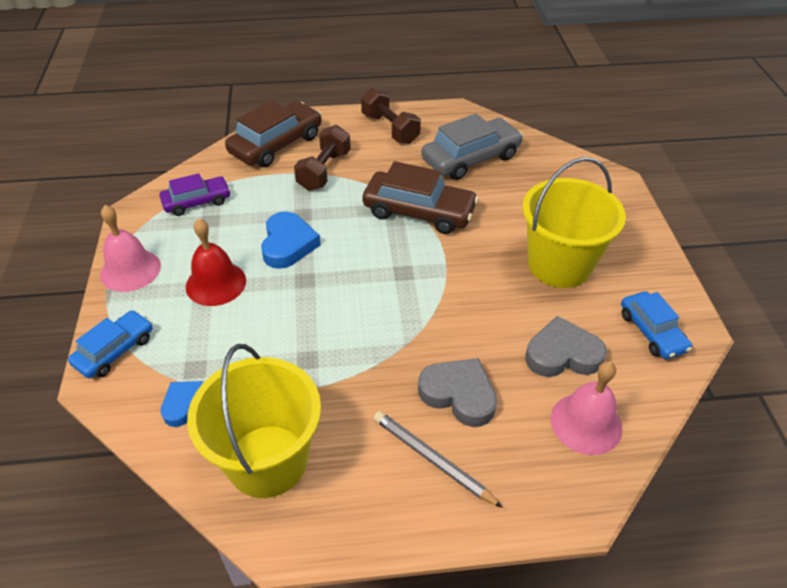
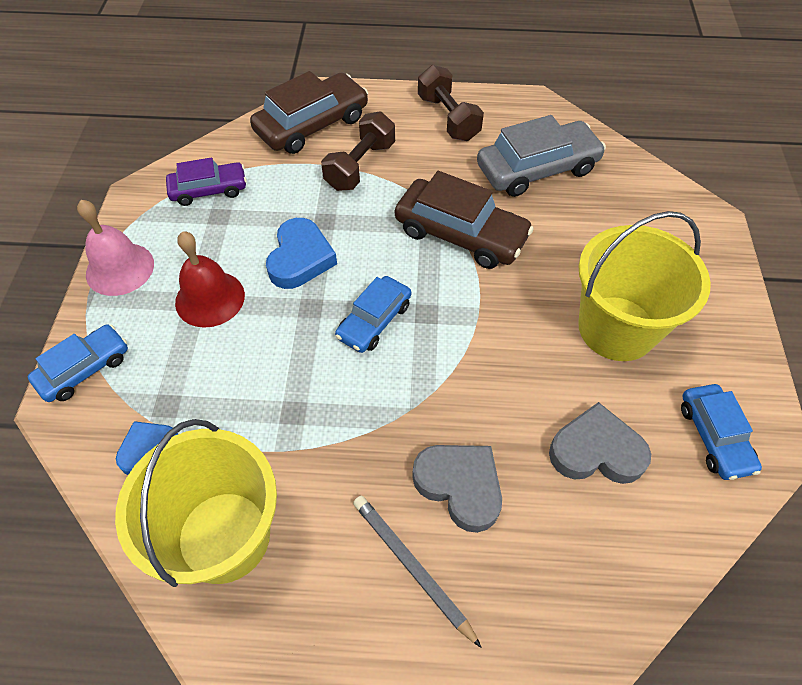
camera: 10 degrees right, 10 degrees up
pink bell [551,361,622,455] -> none
none -> blue car [335,276,411,353]

